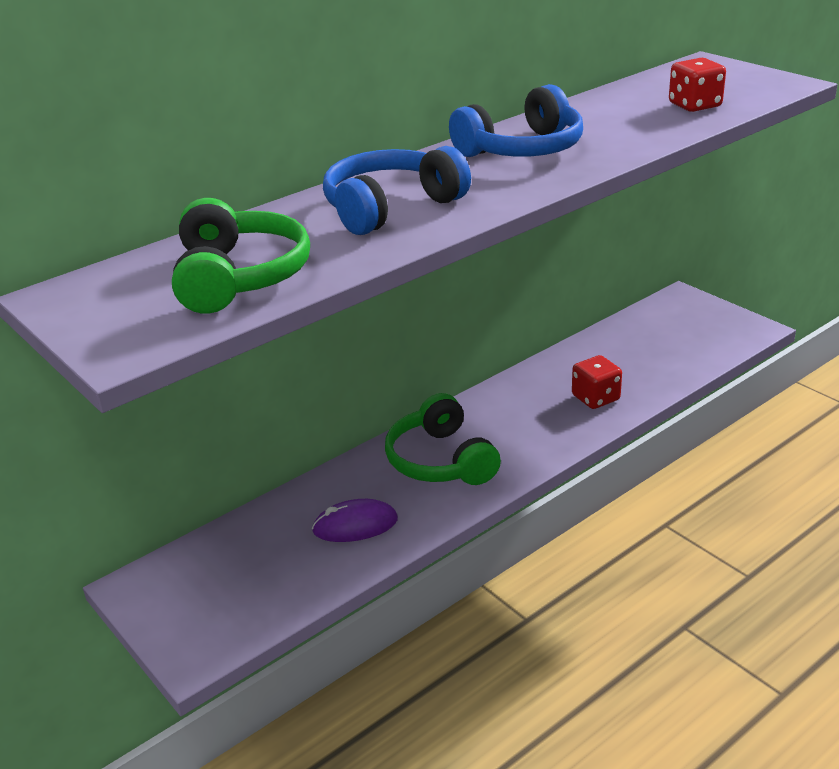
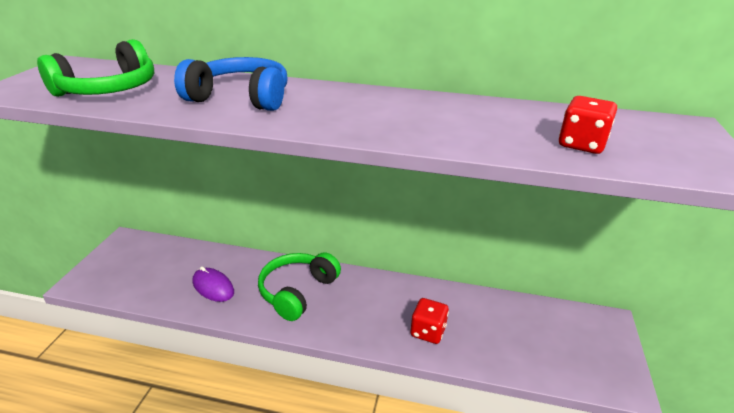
camera: 50 degrees right, 0 degrees up
blue headphones [449,84,583,157] -> none

